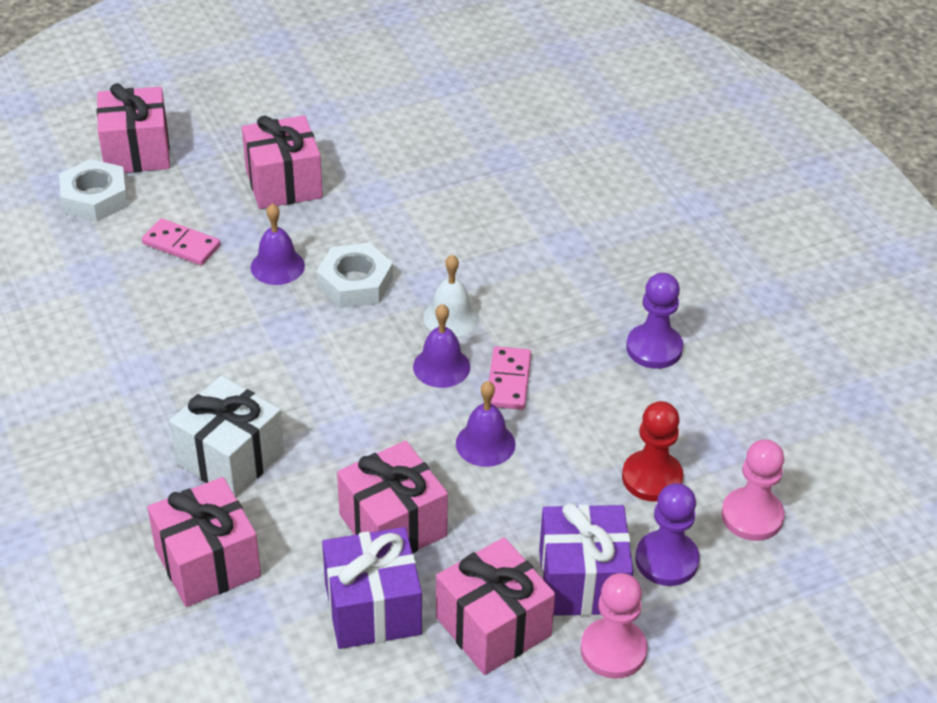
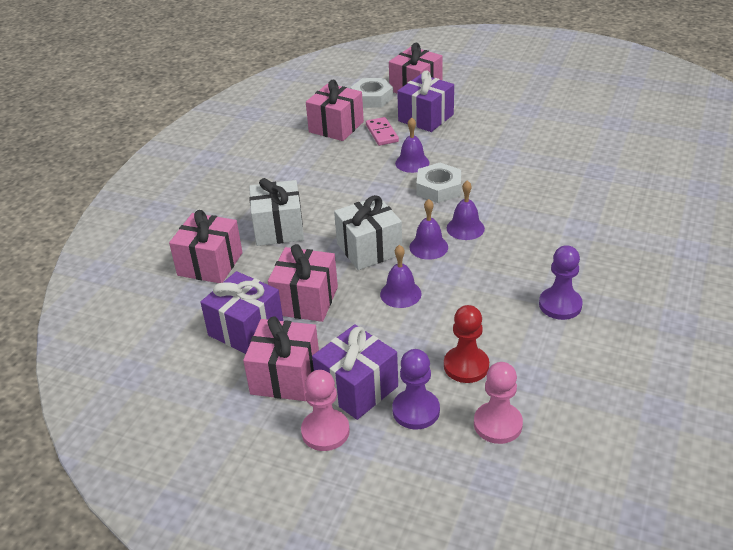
camera: 50 degrees right, 5 degrees down
pink gift [242,115,323,209] -> pink gift moved to [306,80,364,141]
white bell [423,255,479,337] -> purple bell [447,181,485,240]
pink domino [489,346,531,410] -> none
none -> white gift [334,195,402,270]
none -> purple gift [397,70,454,132]

